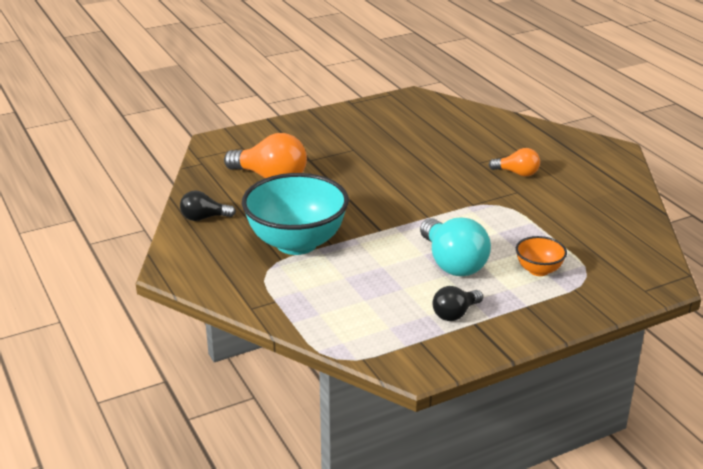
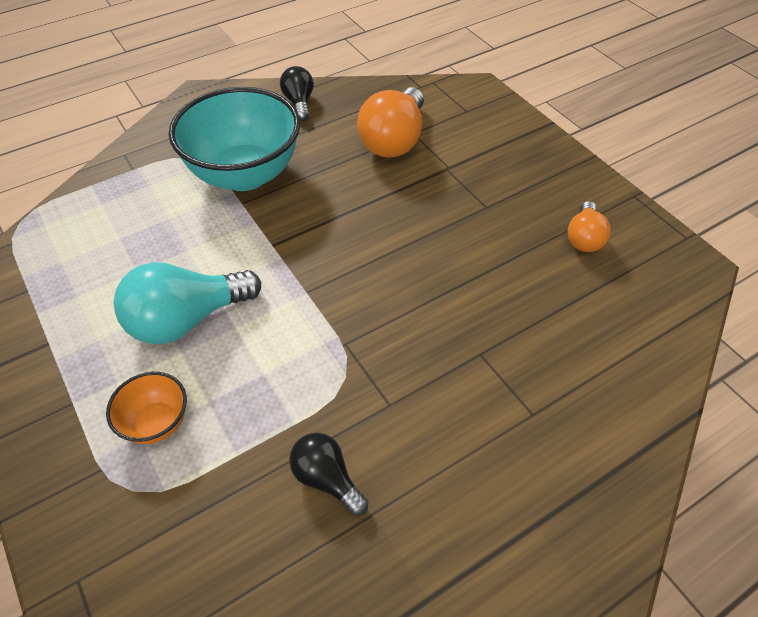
camera: 85 degrees right, 20 degrees up
black light bulb [432,286,483,321] -> black light bulb moved to [289,433,368,516]
orange light bulb [489,148,540,176] -> orange light bulb moved to [568,201,611,252]

